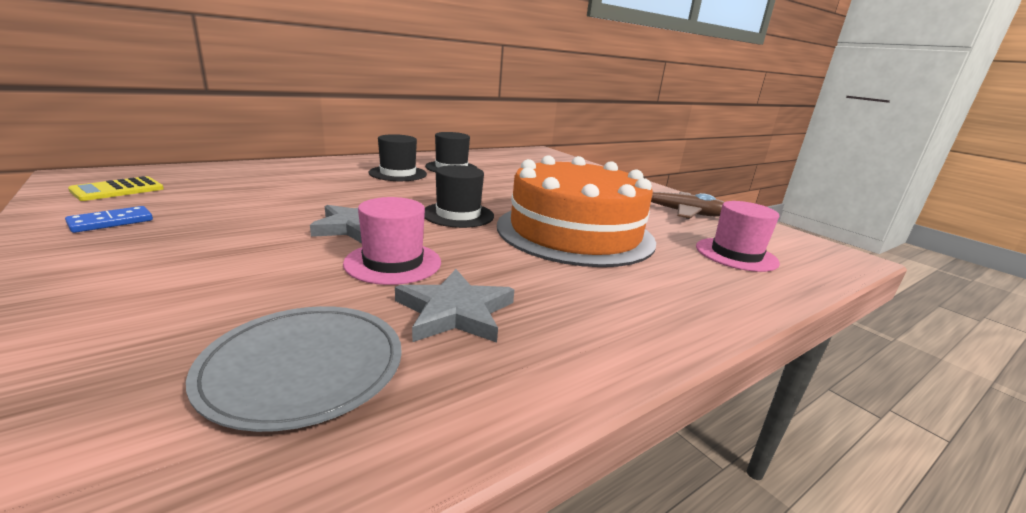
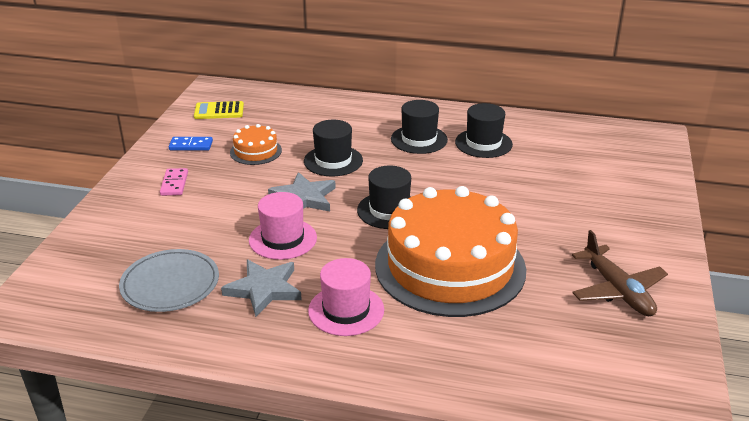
camera: 50 degrees right, 10 degrees up
pink hat [696,201,780,272] -> pink hat moved to [308,258,384,336]
none -> pink domino [160,168,188,196]
none -> orange cake [230,124,282,165]
none -> black hat [304,120,363,176]

